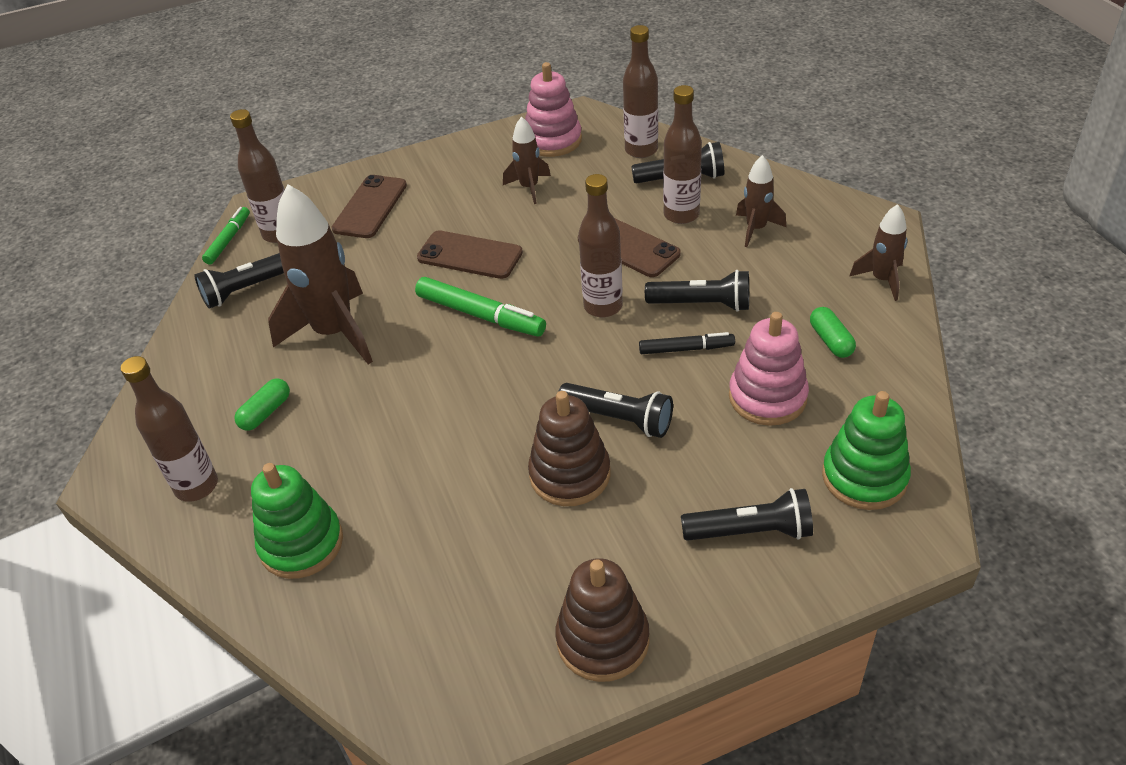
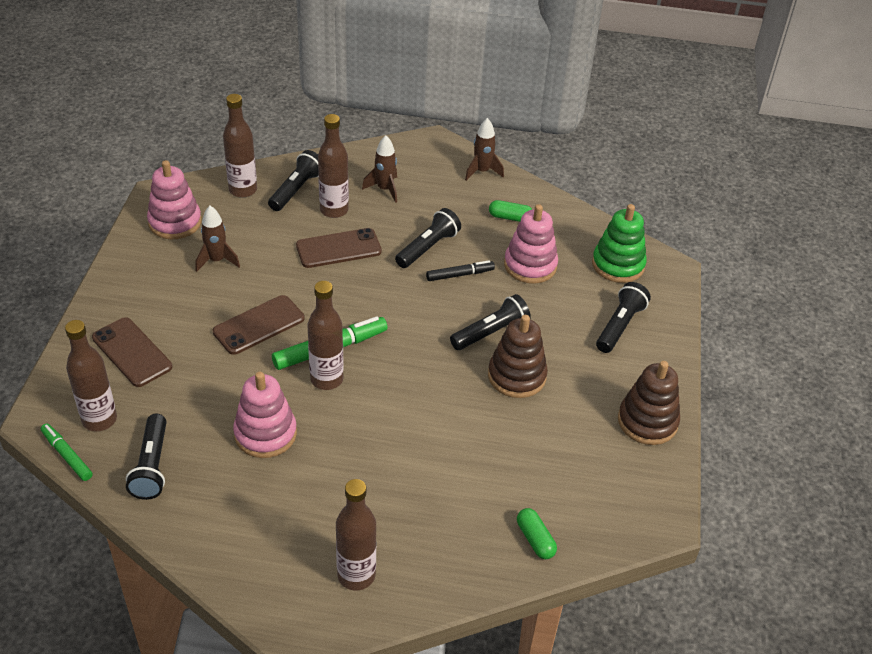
camera: 65 degrees left, 0 degrees up
green capsule [235,379,290,431] -> green capsule moved to [517,508,557,559]
green stacking toy [251,463,343,579] -> none
brown rocket [268,184,373,365] -> pink stacking toy [233,372,297,458]
brown bottle [578,174,623,317] -> brown bottle moved to [308,281,344,390]
black marker [639,332,735,354] -> black marker turned 45 degrees clockwise [426,260,495,281]

